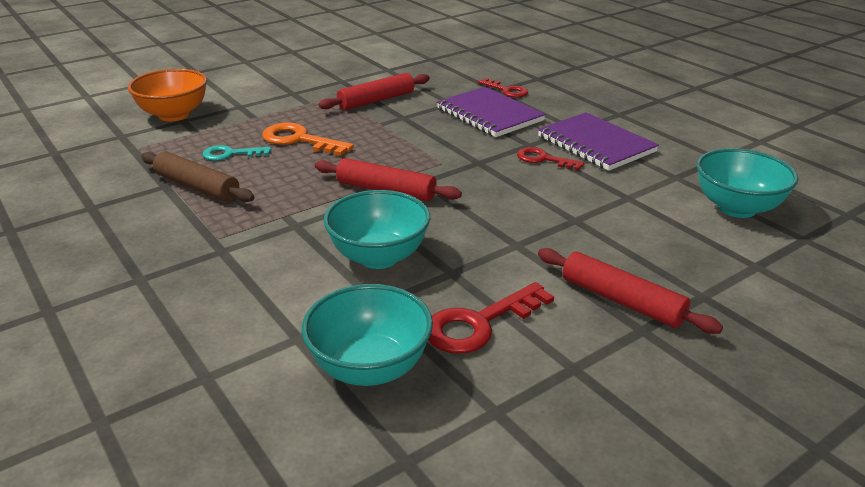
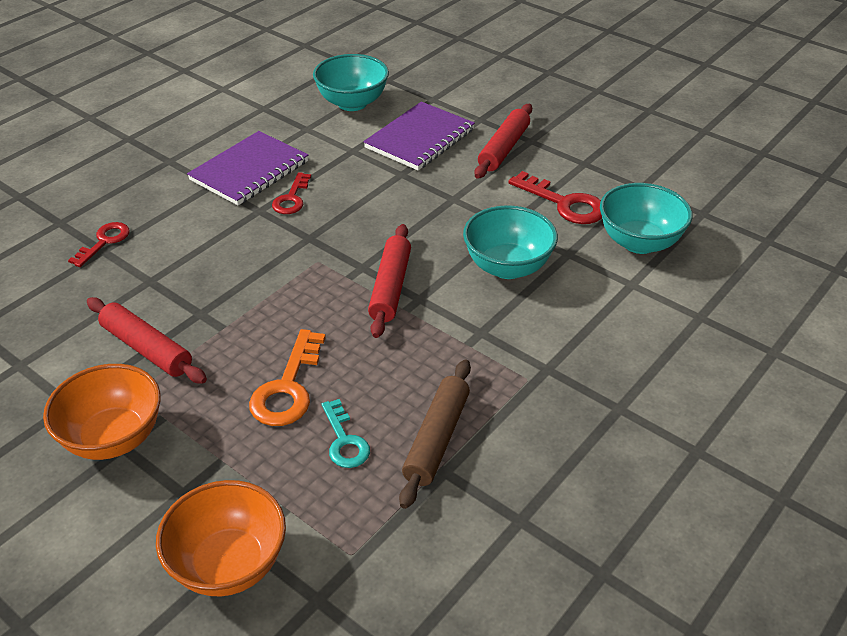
camera: 105 degrees left, 10 degrees up
purple notebook [437,87,546,137] -> purple notebook moved to [363,102,475,170]
none -> orange bowl [43,364,161,460]

